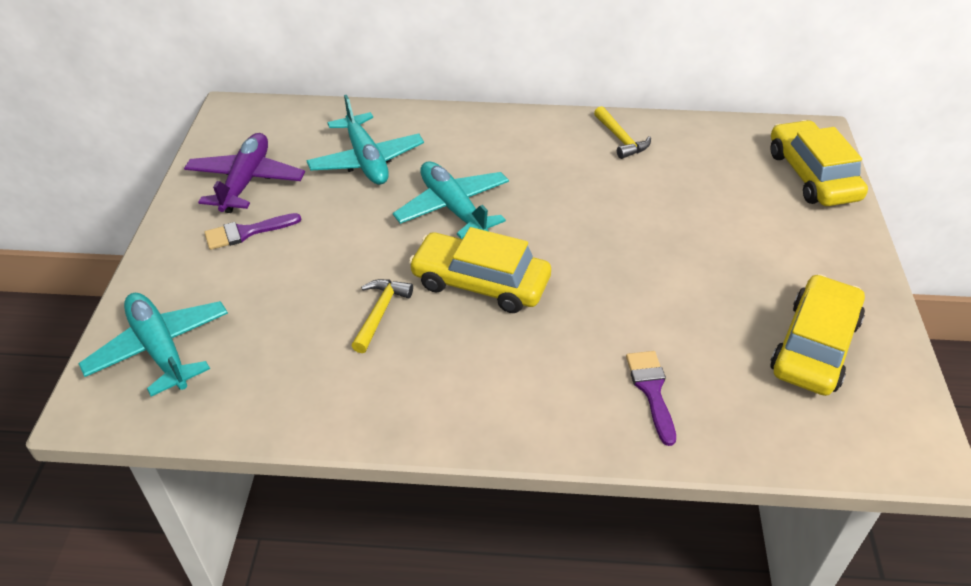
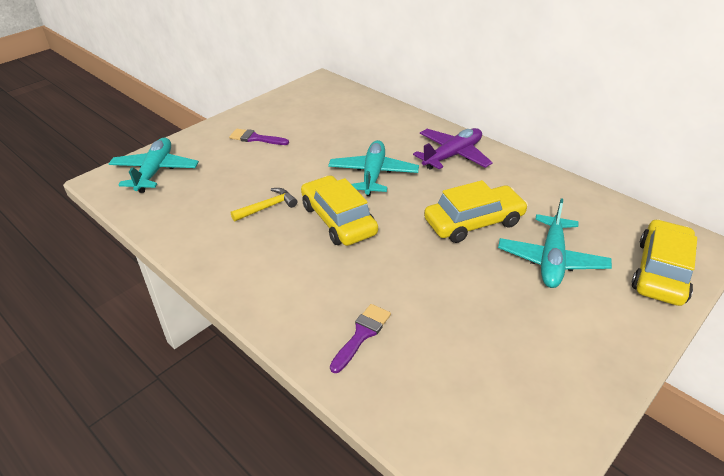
camera: 40 degrees right, 5 degrees down
purple plane [184,133,305,213] -> purple plane moved to [413,128,493,170]
turquoise plane [306,95,424,185] -> turquoise plane moved to [498,198,612,288]
yellow hammer [594,106,651,159] -> none
yellow car [770,274,865,396] -> yellow car moved to [424,180,528,243]

